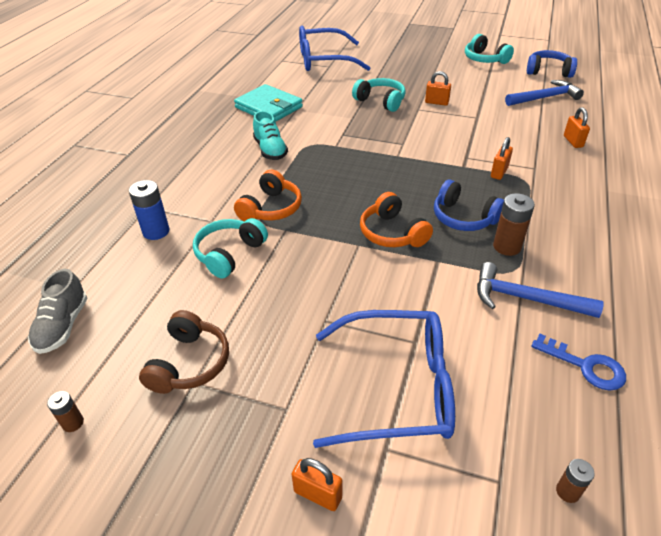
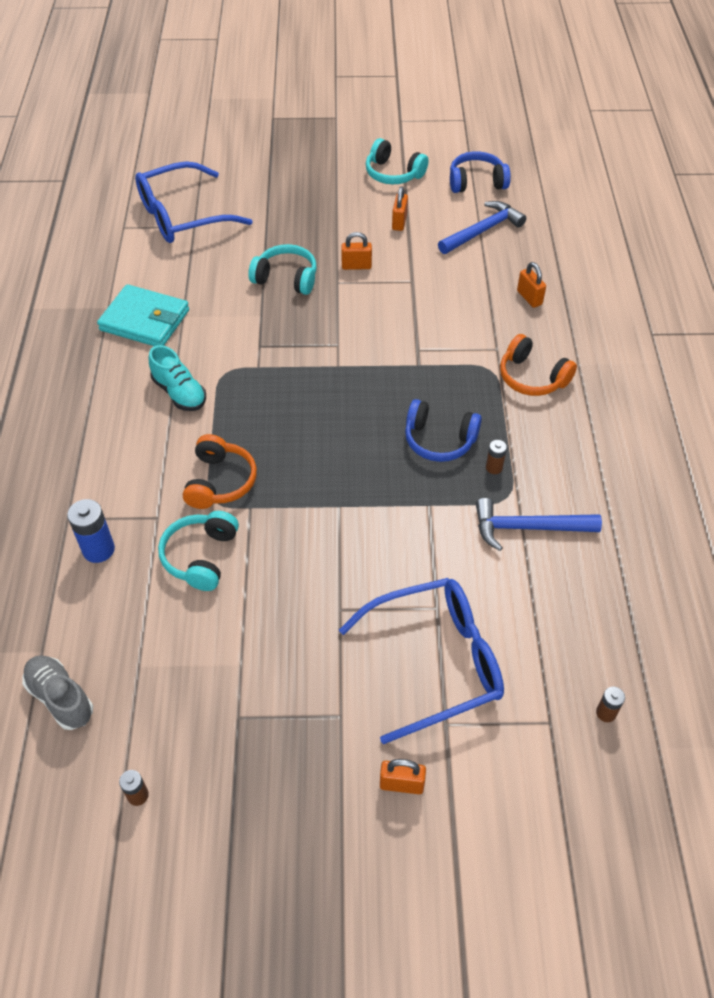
camera: 20 degrees left, 10 degrees up
grey shoe [28,269,88,354] -> grey shoe turned 150 degrees clockwise [22,655,93,730]
brown headphones [139,310,229,394] -> none
orange headphones [360,192,433,247] -> orange headphones moved to [500,334,577,396]
orange padlock [491,137,513,180] -> orange padlock moved to [392,186,408,231]
brown battery [493,193,535,256] -> brown battery [486,440,507,474], size x0.56
blue key [531,334,626,391] -> none

